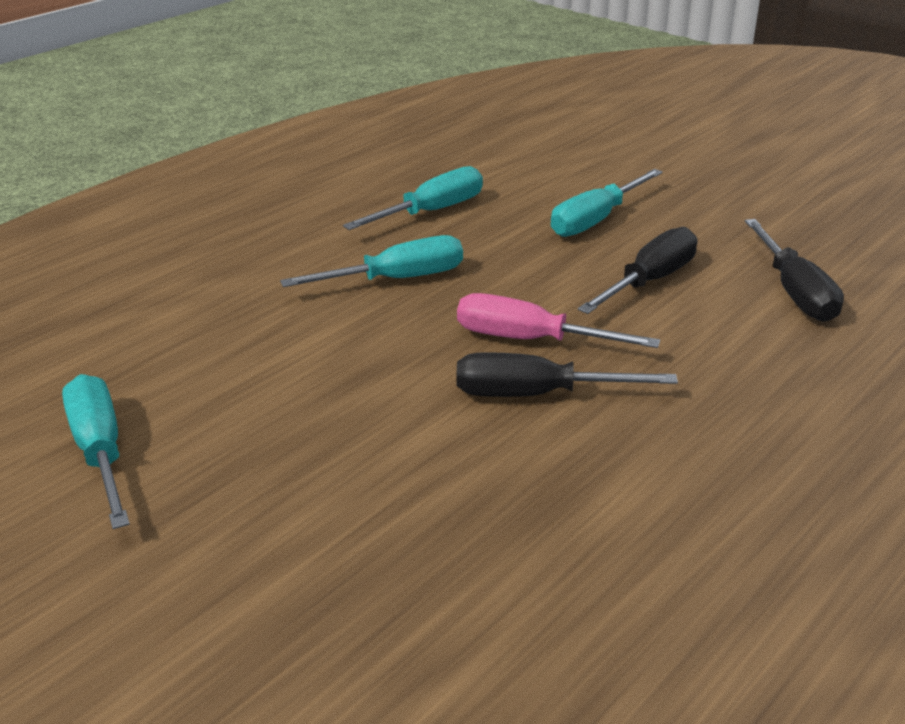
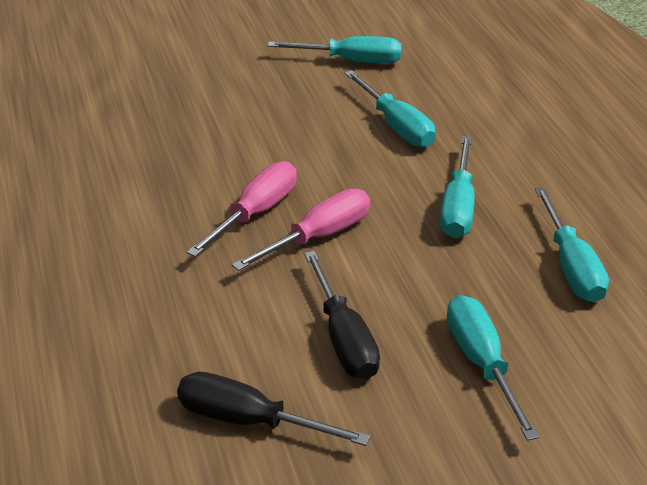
camera: 120 degrees right, 5 degrees up
black screwdriver [456,352,678,397] -> pink screwdriver [187,161,297,257]
none -> turquoise screwdriver [345,70,435,147]

